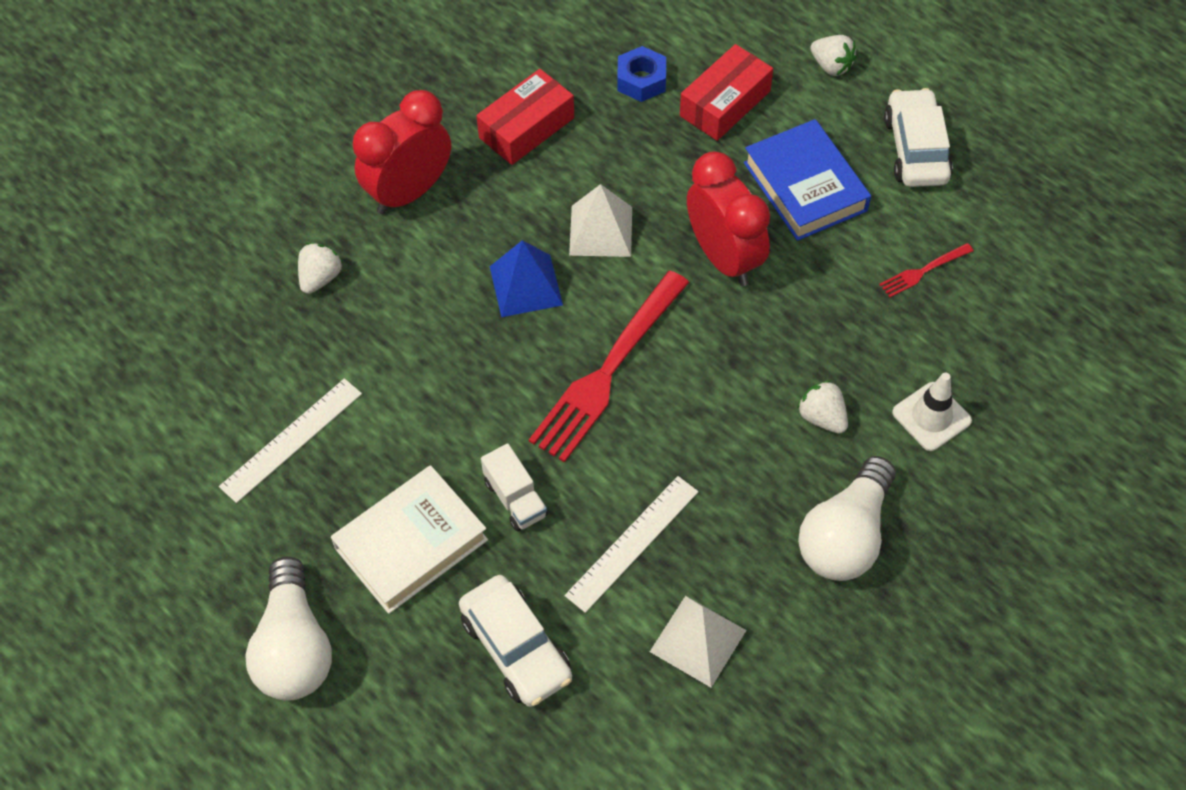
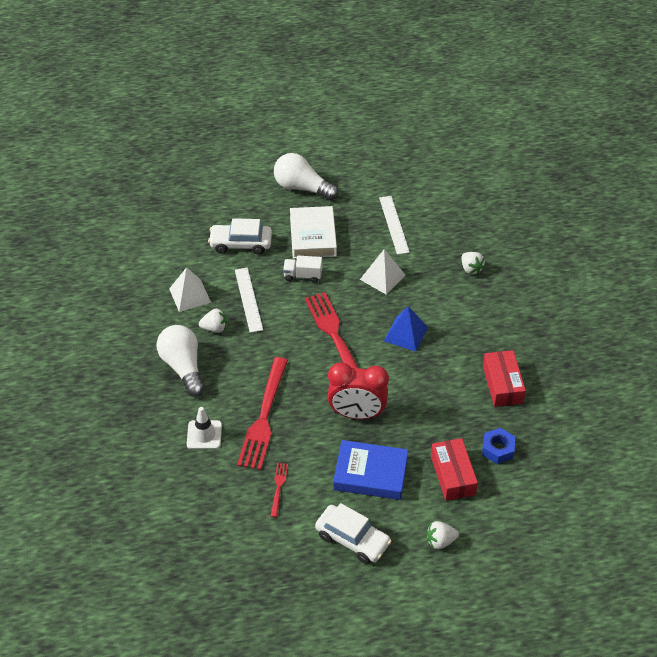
camera: 125 degrees right, 10 degrees down
red clock [353,90,451,214] -> none
white pyramid [569,184,632,257] -> white pyramid moved to [360,249,406,295]
white strawberry [797,380,848,434] -> white strawberry moved to [199,309,227,333]
none -> red fork [237,357,288,470]

